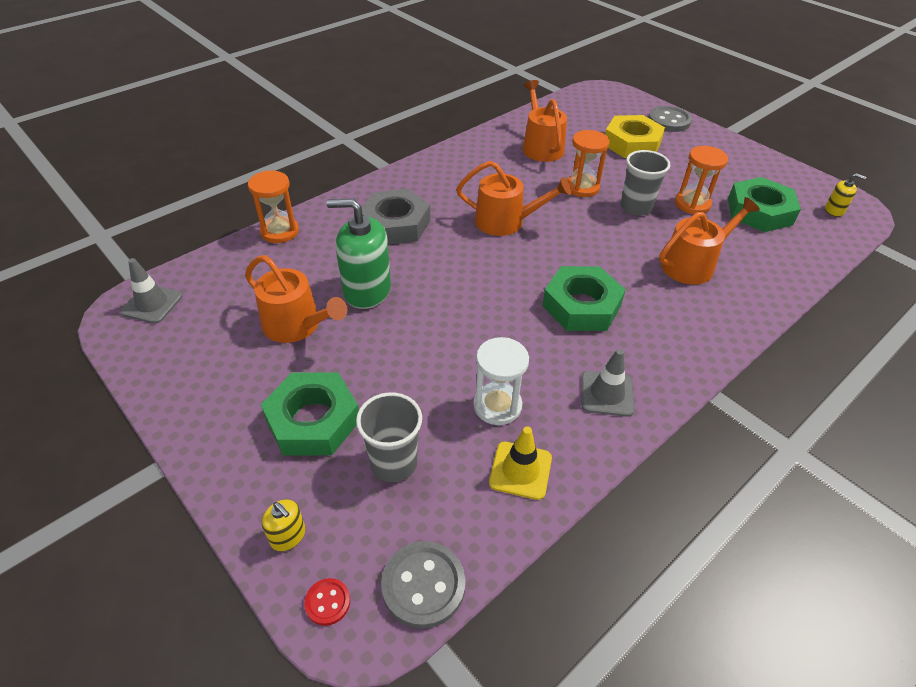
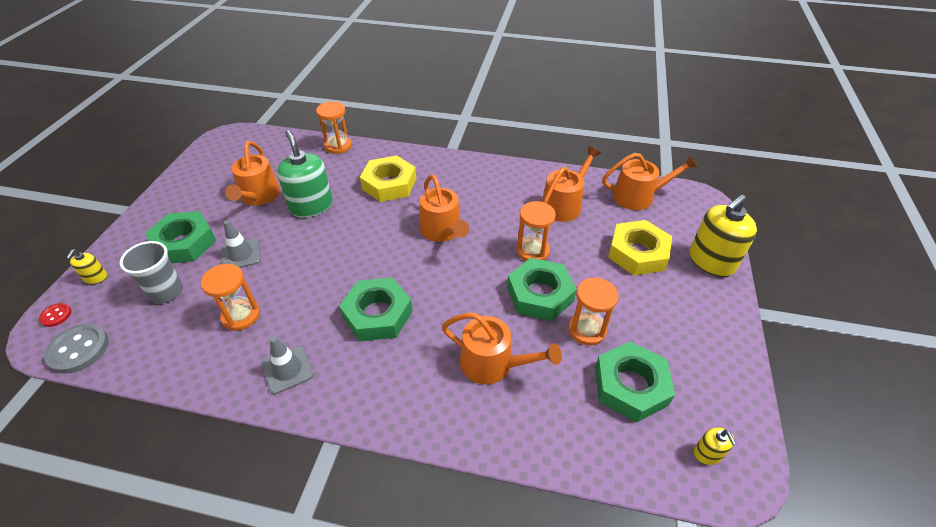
camera: 55 degrees right, 0 degrees up
grey traffic cone [120,258,182,324] -> grey traffic cone moved to [222,220,261,268]
grey nut [362,189,430,244] -> yellow nut [360,155,416,202]
white hourglass [473,337,529,425] -> orange hourglass [201,264,260,331]
yellow traffic cone [489,427,552,500] -> none
grey cup [621,150,670,215] -> green nut [507,258,577,321]
grey button [649,106,692,132] -> yellow soap dispenser [689,194,757,277]
none -> orange watering can [602,153,698,210]

